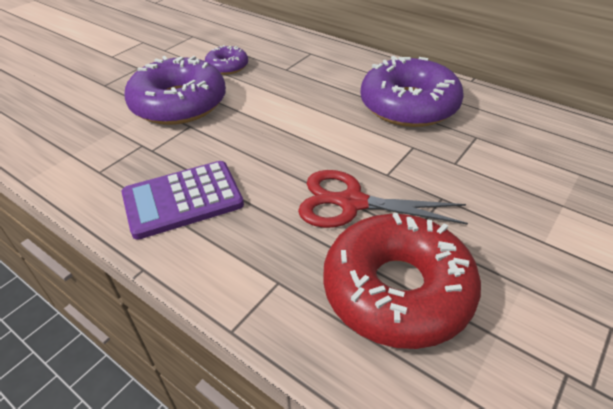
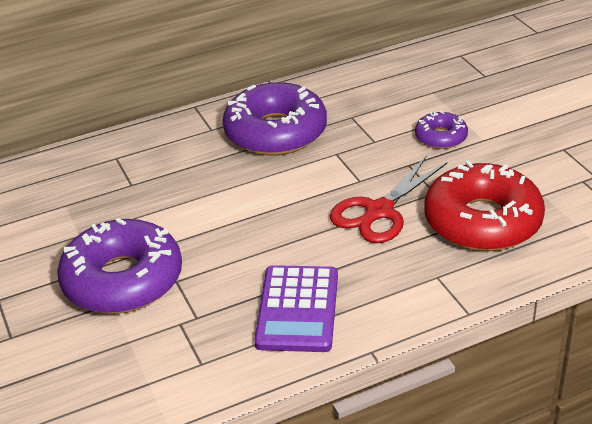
camera: 60 degrees left, 5 degrees down
purple donut [205,45,248,75] -> purple donut moved to [415,111,468,149]

